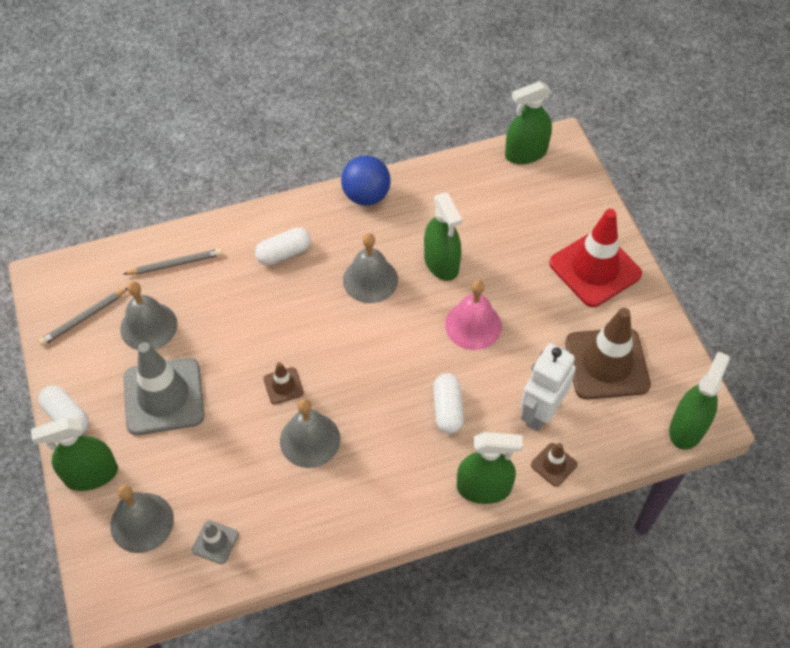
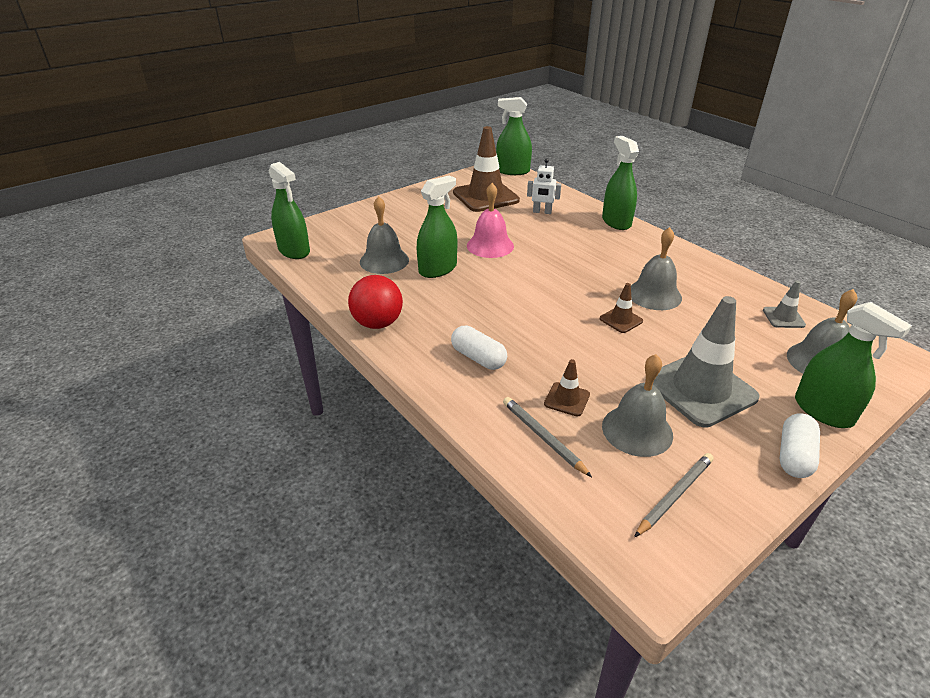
camera: 110 degrees left, 20 degrees down
grey pencil [39,288,128,346] -> grey pencil turned 75 degrees counterclockwise [634,453,714,537]
blue ball [341,156,391,205] -> red ball [348,275,403,329]
grey bell [343,233,398,303] -> grey bell moved to [360,196,409,274]
white capsule [433,373,464,434] -> none
white robot [520,343,576,431] -> white robot [527,158,561,214], size x0.61
brown traffic cone [531,443,577,487] -> brown traffic cone moved to [544,359,590,416]
red traffic cone [549,209,642,307] -> none

